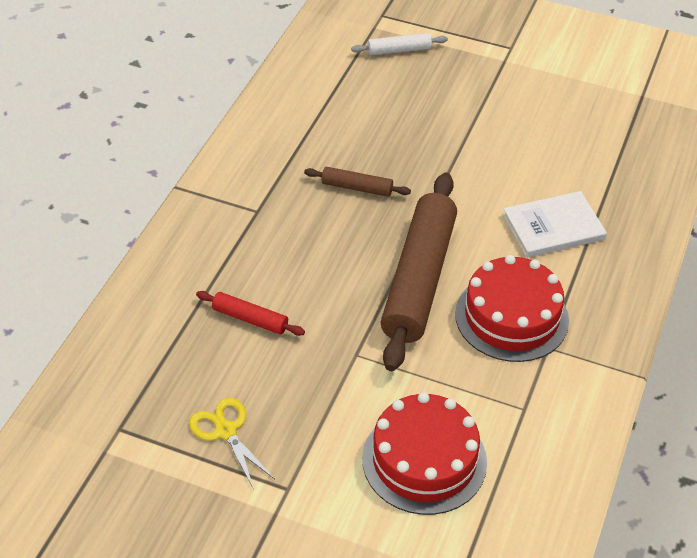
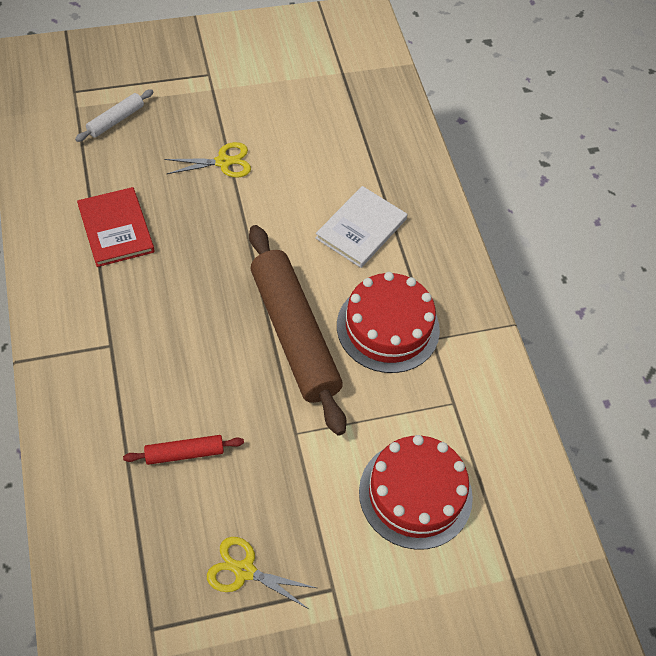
camera: 40 degrees left, 10 degrees up
brown rolling pin [304,167,411,197] -> none
none -> red book [77,187,155,267]
none -> yellow scissors [164,142,251,178]

